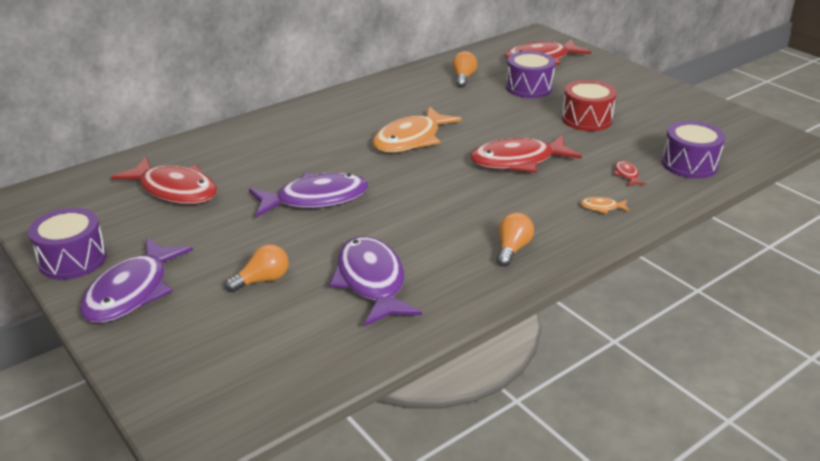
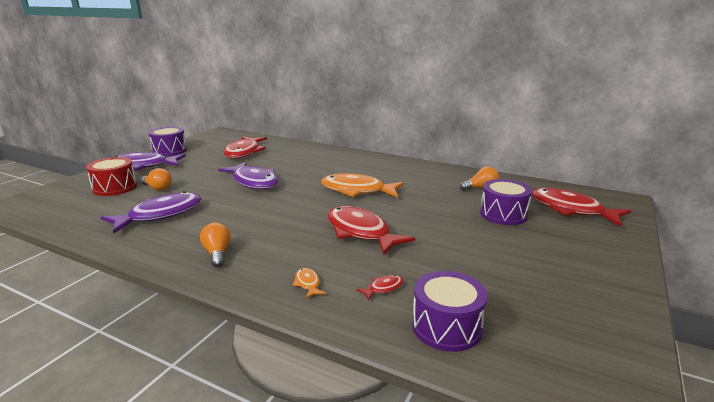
camera: 65 degrees right, 10 degrees down
orange light bulb [497,212,534,267] -> orange light bulb turned 105 degrees counterclockwise [200,222,231,267]
red drum [562,80,617,131] -> red drum moved to [86,157,137,196]

